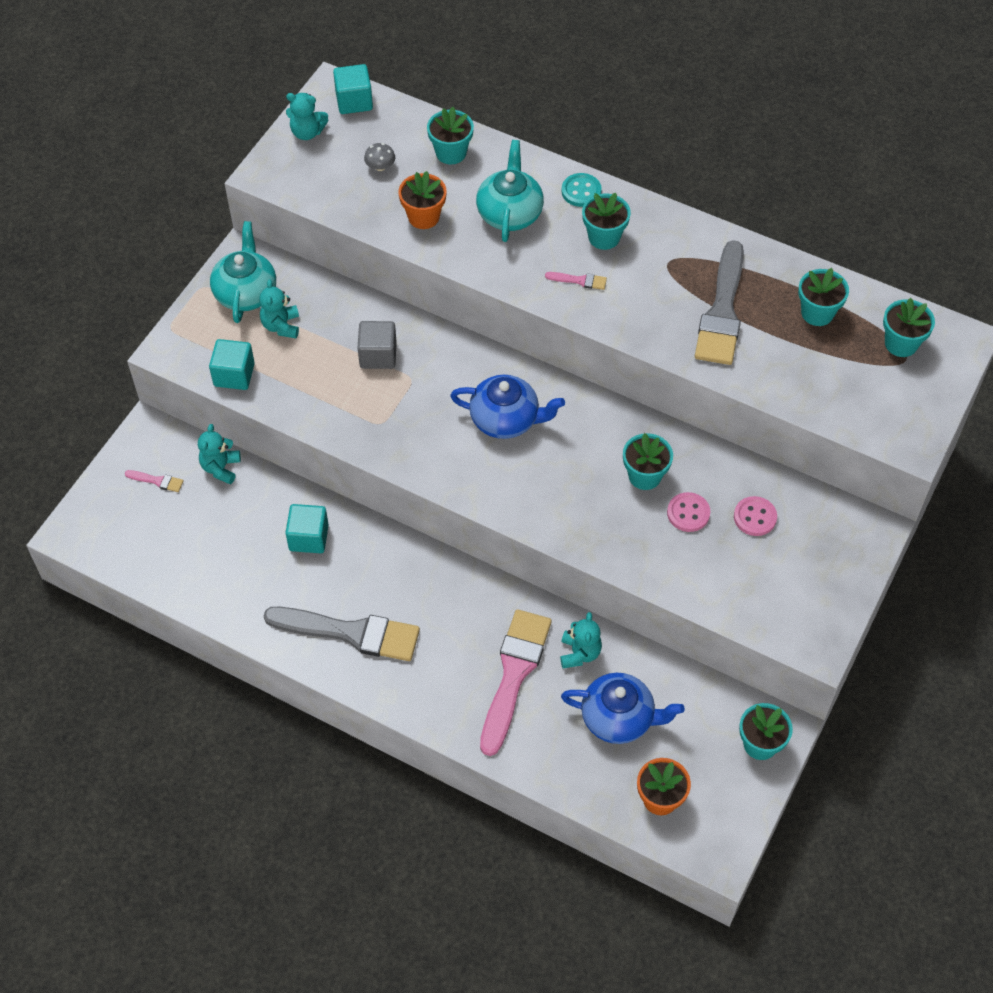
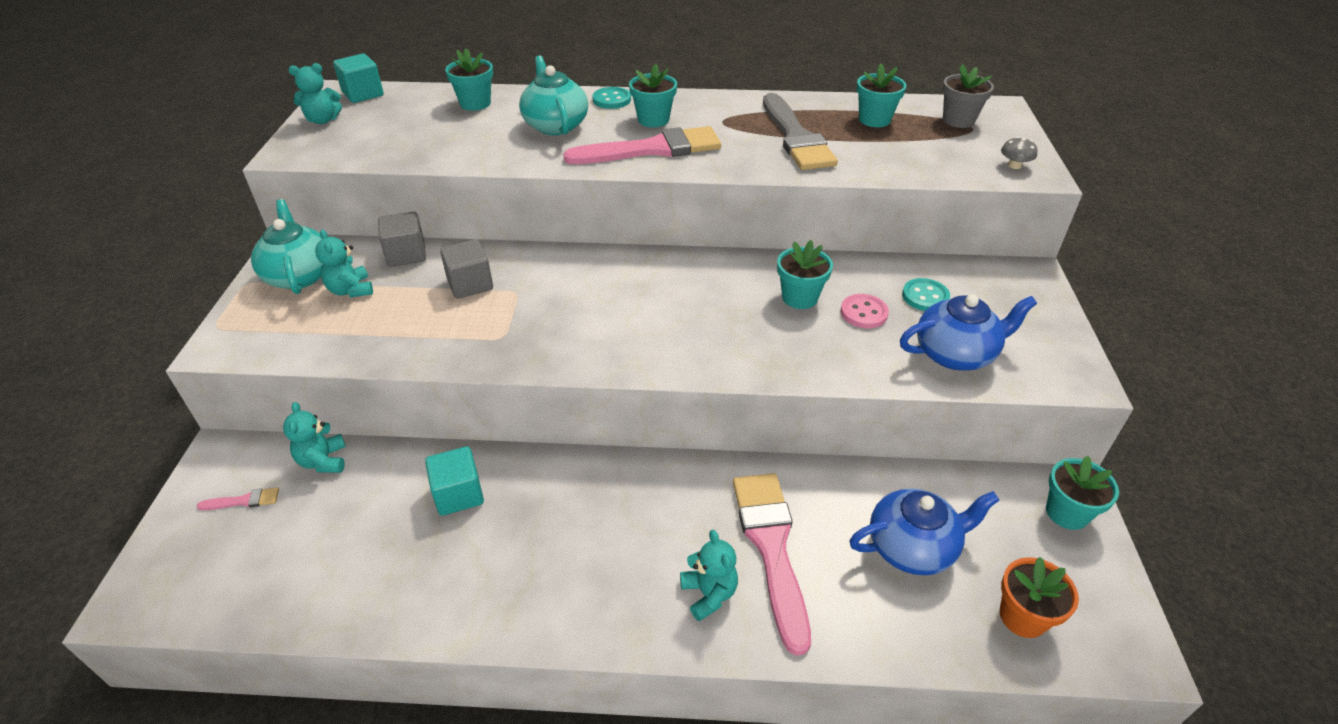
camera: 25 degrees left, 15 degrees down
turquoise cube [209,339,255,390] -> none
grey brush [264,607,420,661] -> none
grey mushroom [364,143,395,171] -> grey mushroom moved to [1001,137,1038,169]
orange flower pot [398,171,447,229] -> none
blue teapot [450,375,565,439] -> blue teapot moved to [900,294,1037,371]
pink brush [545,272,607,290] -> pink brush [563,126,721,164], size x2.47
turquoise teddy bear [560,612,602,668] -> turquoise teddy bear moved to [680,530,738,621]
pink button [734,496,777,536] -> turquoise button [902,278,950,311]
turquoise flower pot [883,298,935,357] -> grey flower pot [942,64,994,128]
none -> grey cube [378,212,426,267]

